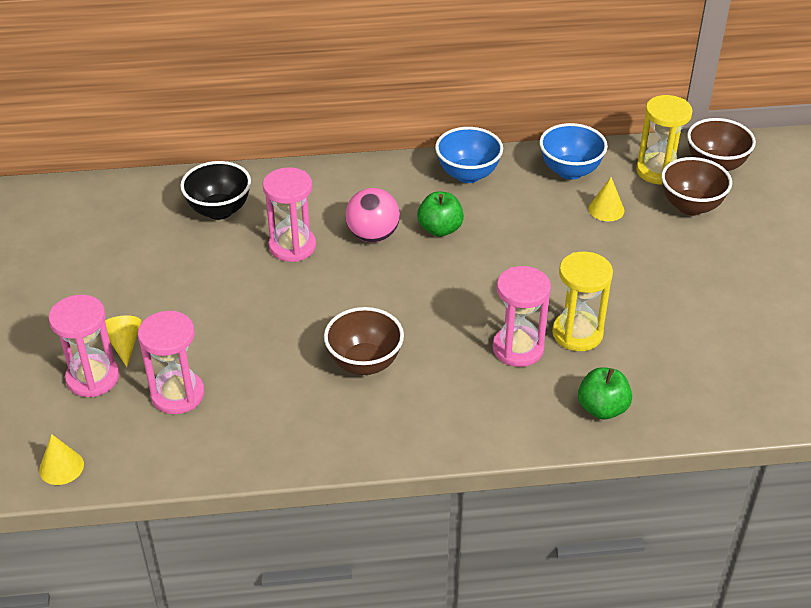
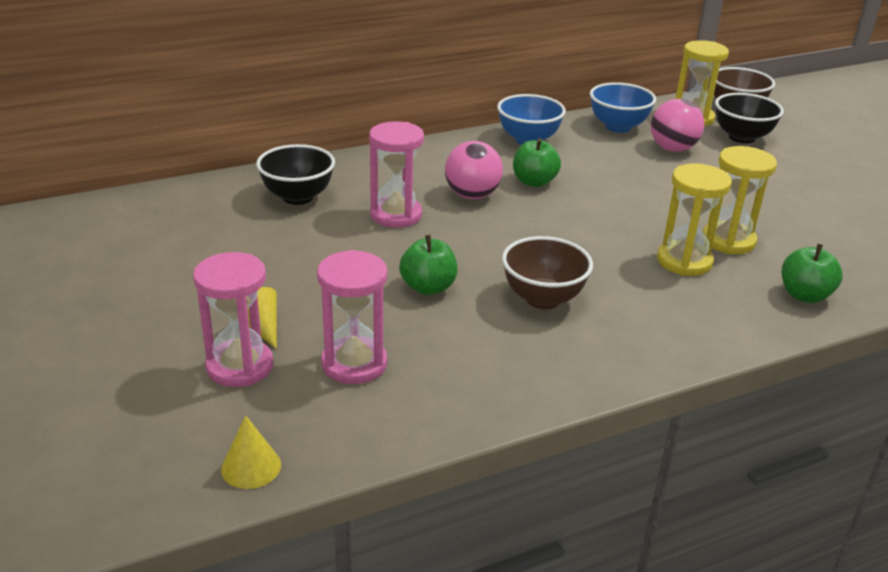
camera: 20 degrees left, 10 degrees down
pink hourglass [493,266,551,367] -> yellow hourglass [657,163,732,276]
yellow cone [588,177,624,221] -> pink ball [651,99,704,152]
brown bowl [661,157,732,216] -> black bowl [715,93,784,144]
none -> green apple [399,235,458,295]

